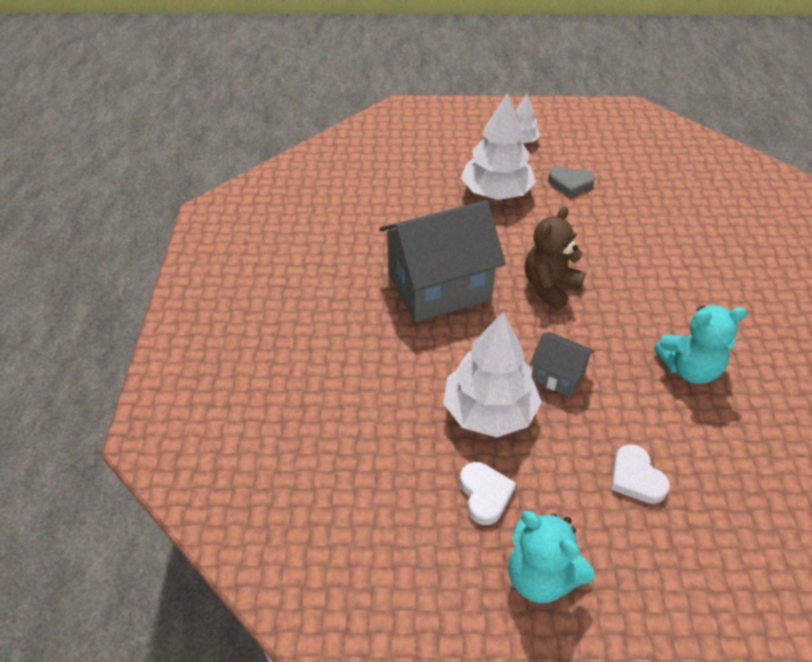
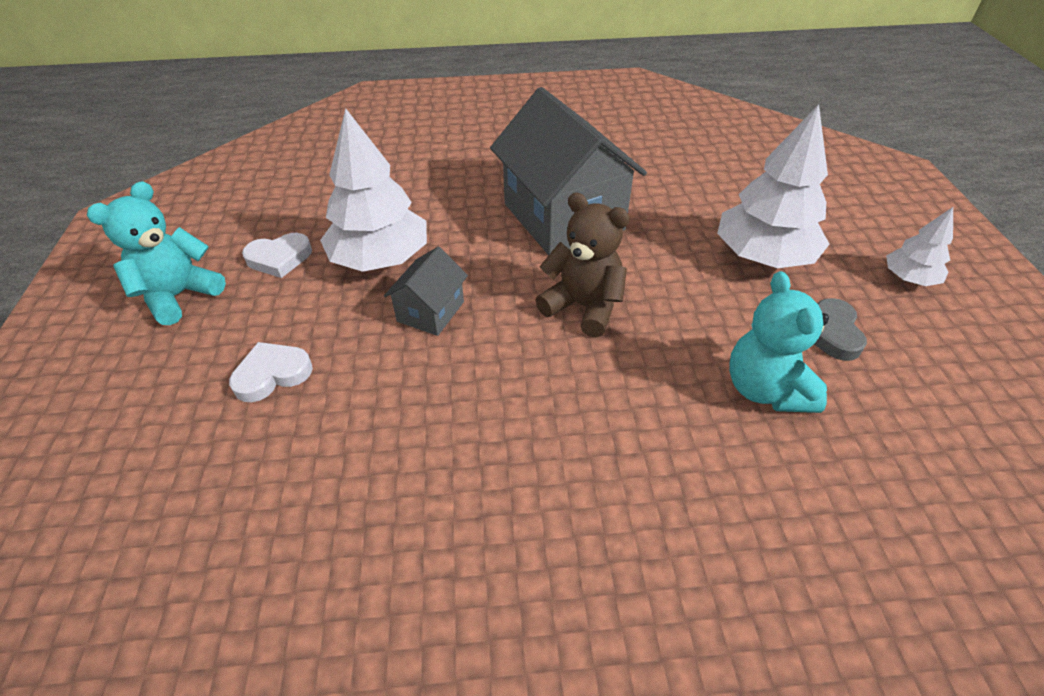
camera: 85 degrees right, 0 degrees up
turquoise teddy bear [654,305,747,384] -> turquoise teddy bear moved to [729,271,829,413]

